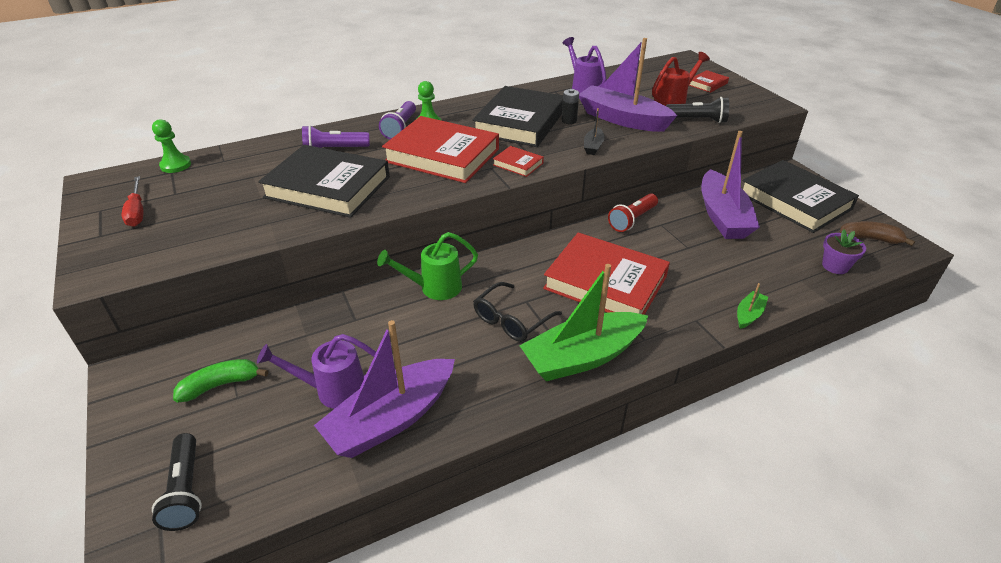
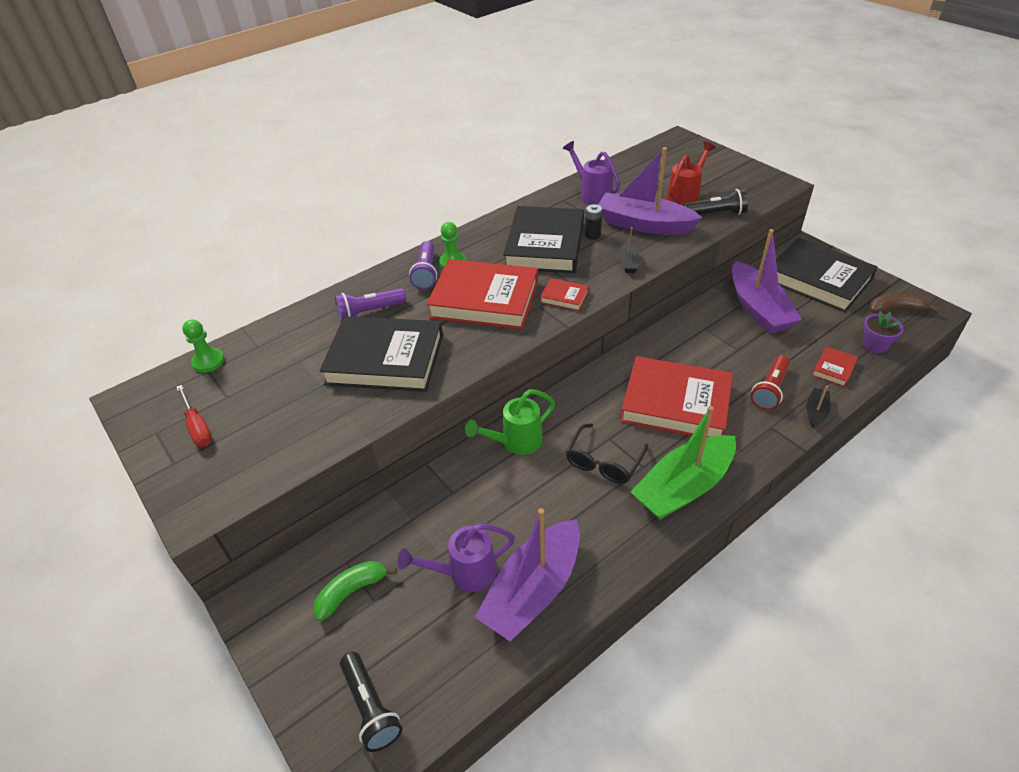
camera: 10 degrees left, 5 degrees up
red flashlight [608,194,658,232] -> red flashlight moved to [751,355,790,410]
red book [689,70,729,93] -> red book moved to [812,346,858,387]
green boat [737,283,768,329] -> black boat [806,385,831,428]

